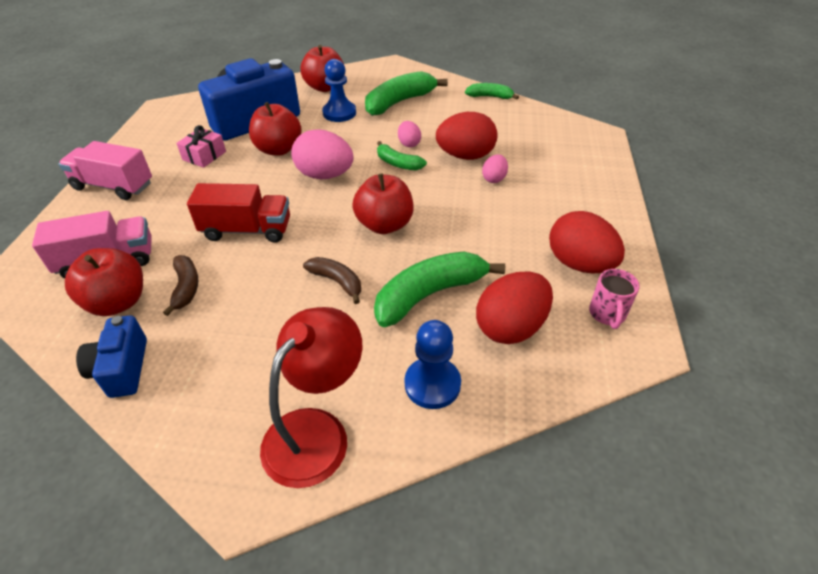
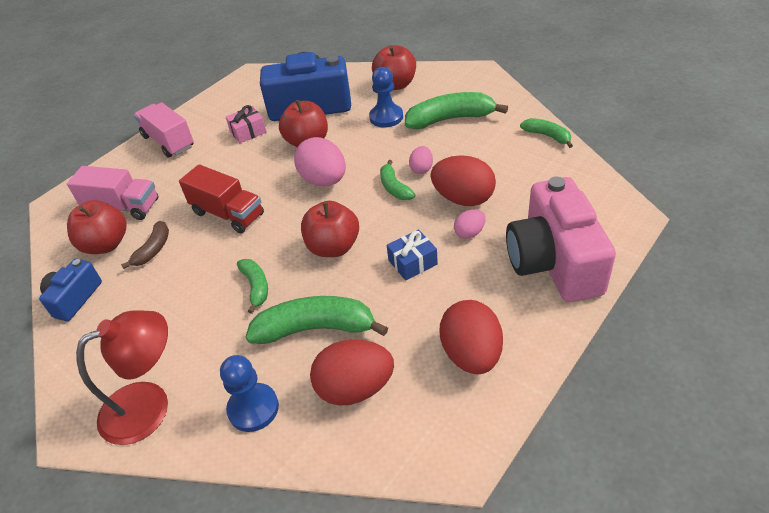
camera: 35 degrees right, 0 degrees up
brown banana [303,257,361,304] -> green banana [237,259,268,314]
pink mug [589,269,640,329] -> none
none -> blue gift [387,229,438,280]
none -> pink camera [506,177,616,302]

